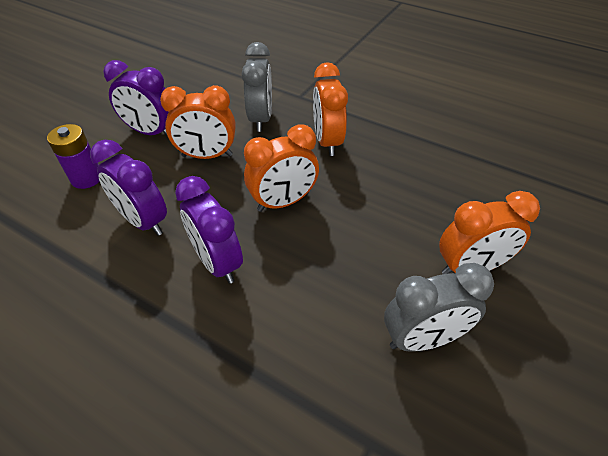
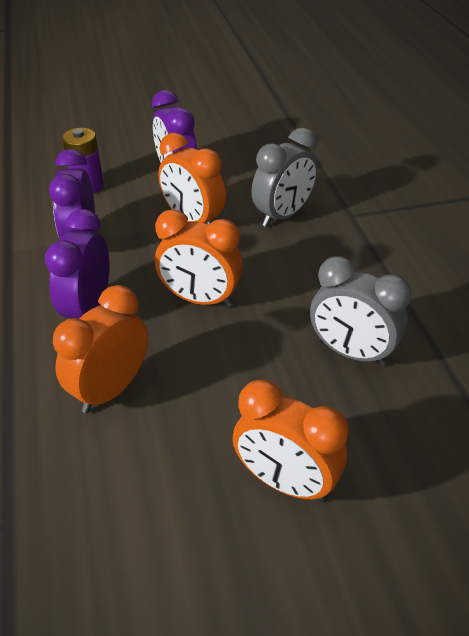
camera: 45 degrees right, 5 degrees down
orange clock [313,62,348,156] -> orange clock moved to [53,285,148,413]
grey clock [384,263,494,352] -> grey clock moved to [310,256,412,366]

